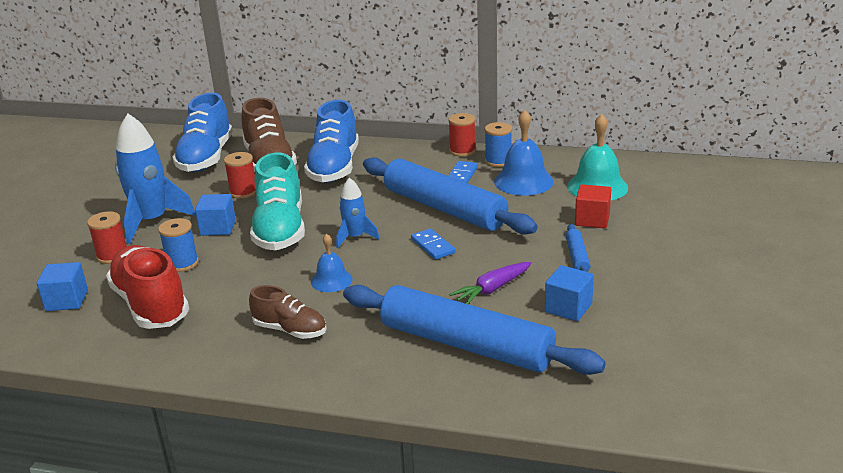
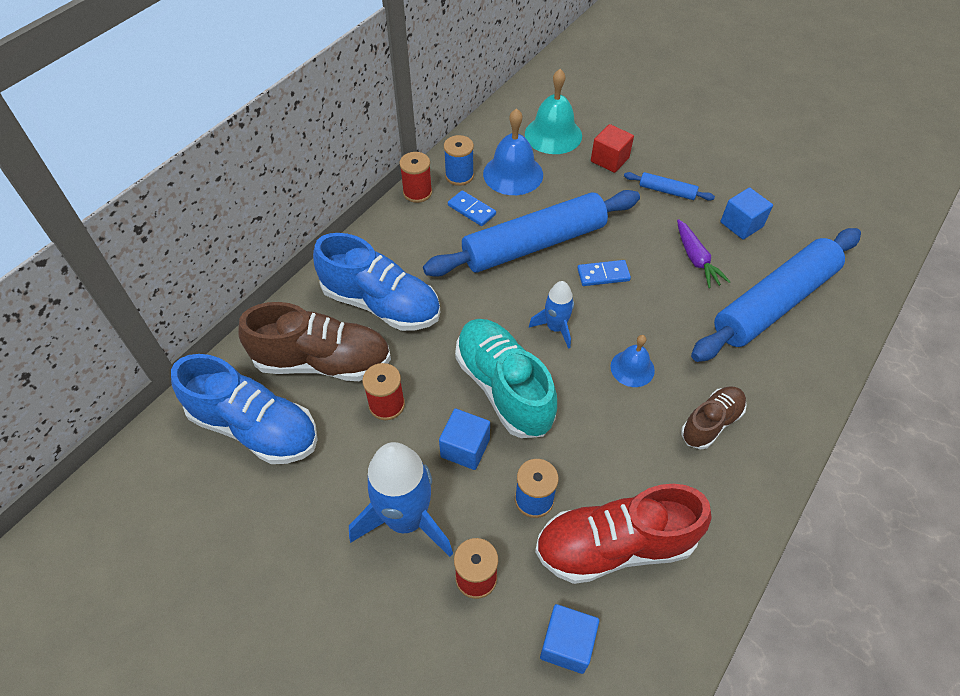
camera: 70 degrees left, 25 degrees up
turquoise shoe [250,153,305,250] -> turquoise shoe turned 135 degrees counterclockwise [455,319,557,438]

